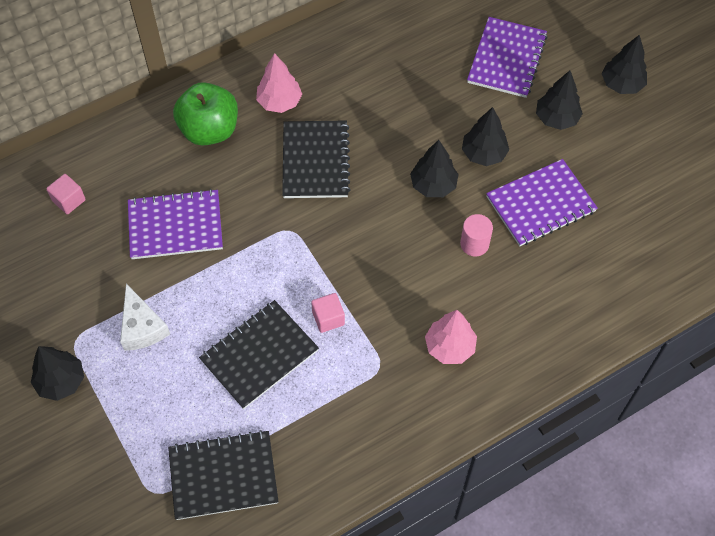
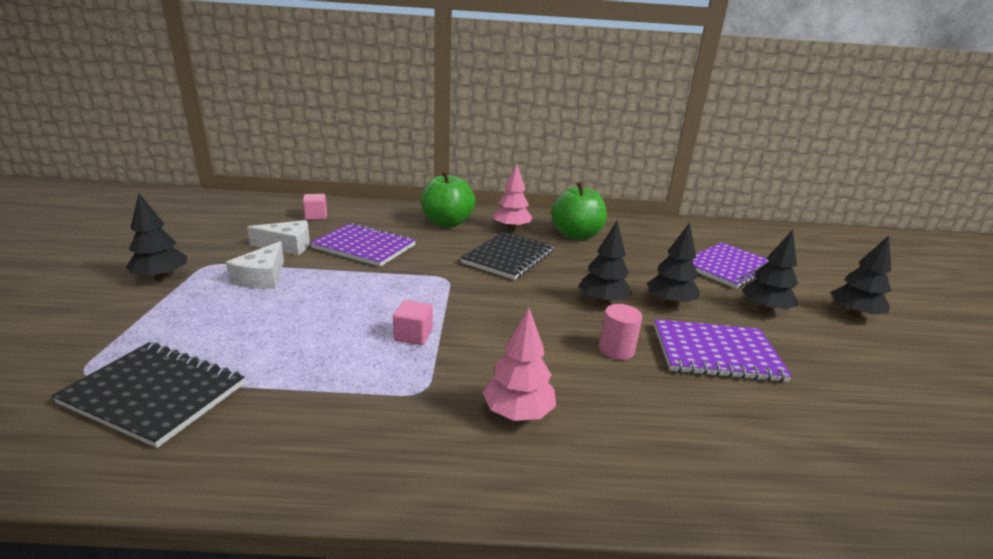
camera: 30 degrees right, 35 degrees down
black notebook [199,300,319,409] -> none
none -> white cheese [247,220,310,255]
none -> green apple [551,182,607,240]

